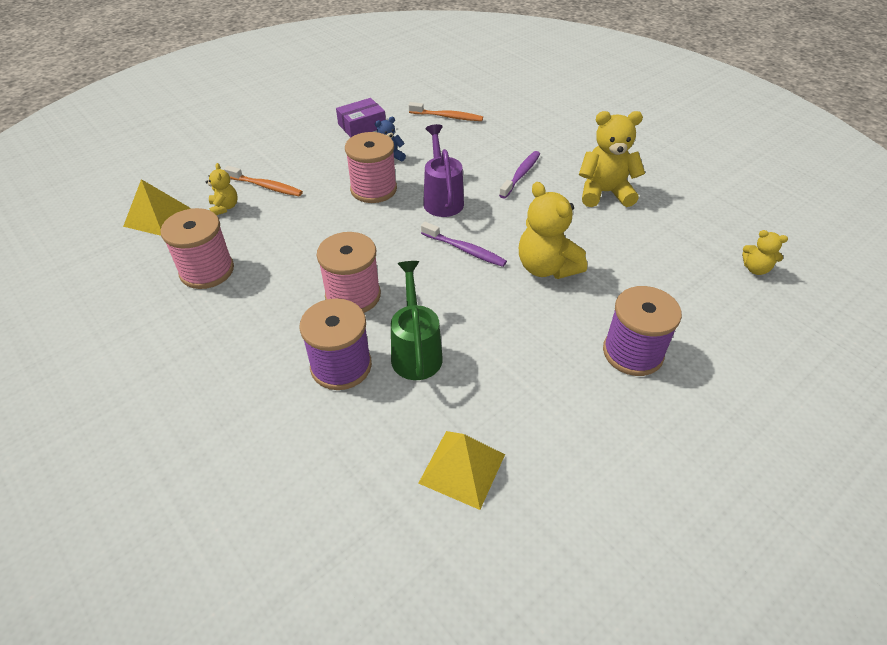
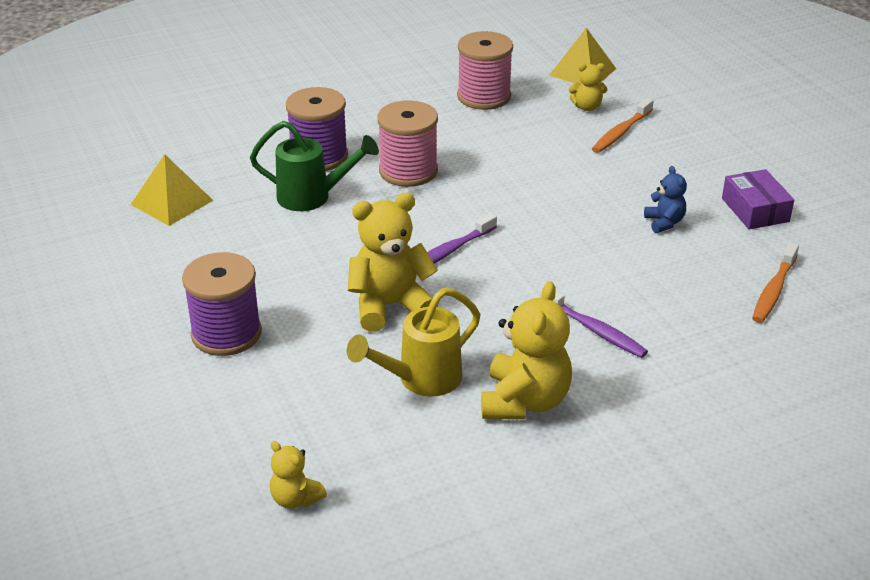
camera: 105 degrees right, 10 degrees down
pink spool [345,132,397,203] -> none
purple watering can [423,124,464,217] -> none
yellow teddy bear [742,230,788,275] -> yellow teddy bear turned 90 degrees counterclockwise [270,441,327,509]
none -> yellow watering can [347,288,480,397]

